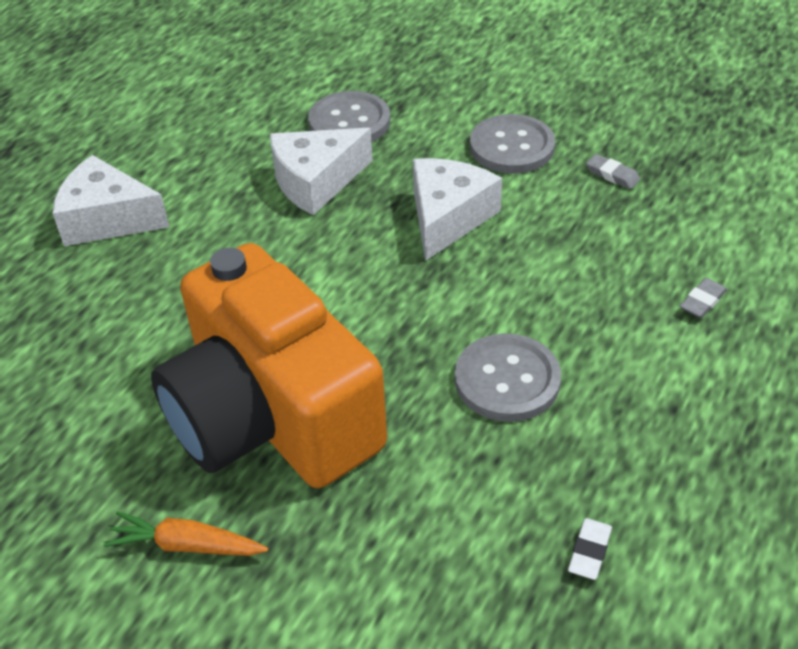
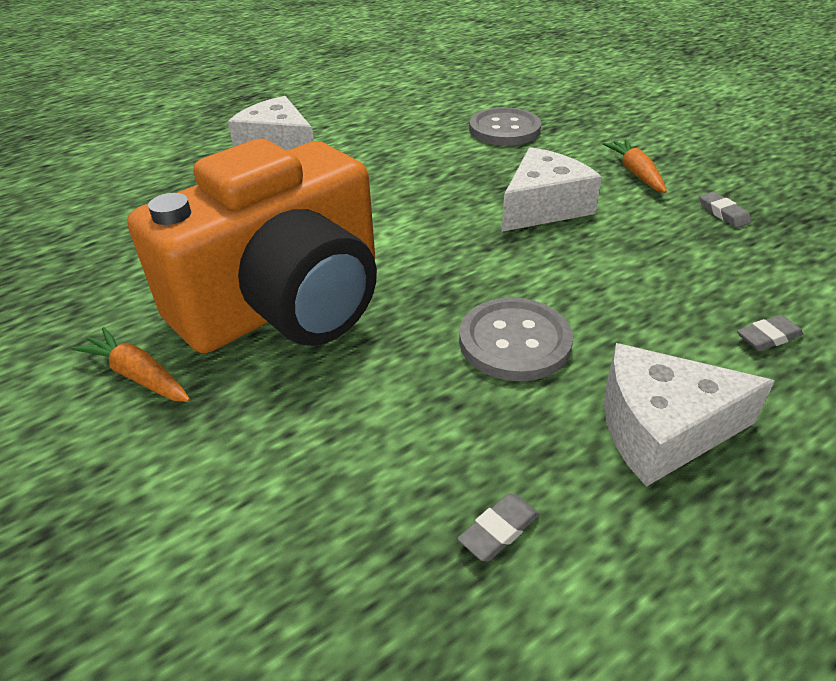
camera: 25 degrees right, 5 degrees down
orange camera [151,243,387,488] -> orange camera turned 120 degrees counterclockwise [127,139,377,353]
white cheese [270,128,373,215] -> white cheese moved to [604,343,775,487]
grey button [470,114,555,174] -> orange carrot [602,140,667,193]
white eraser [568,518,612,580] -> grey eraser [457,493,540,561]

